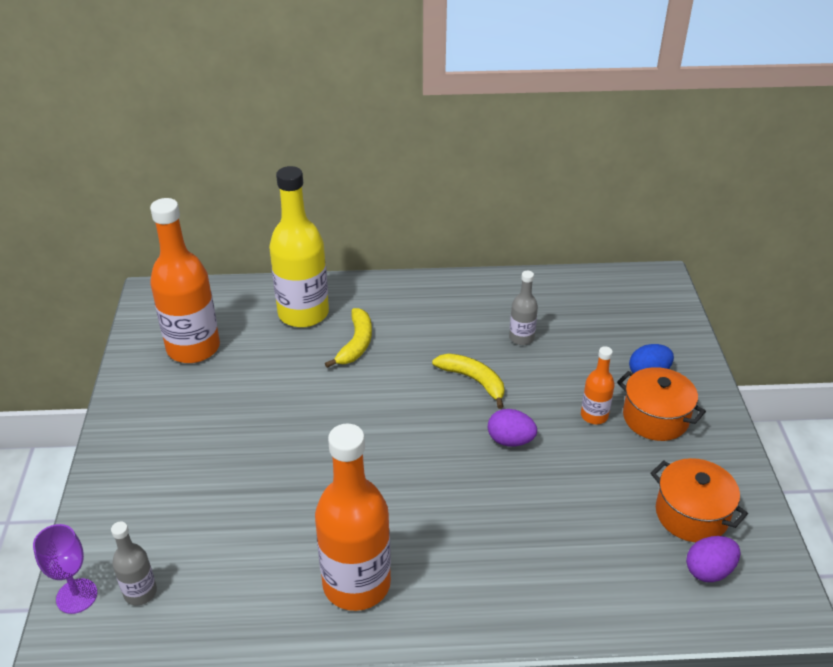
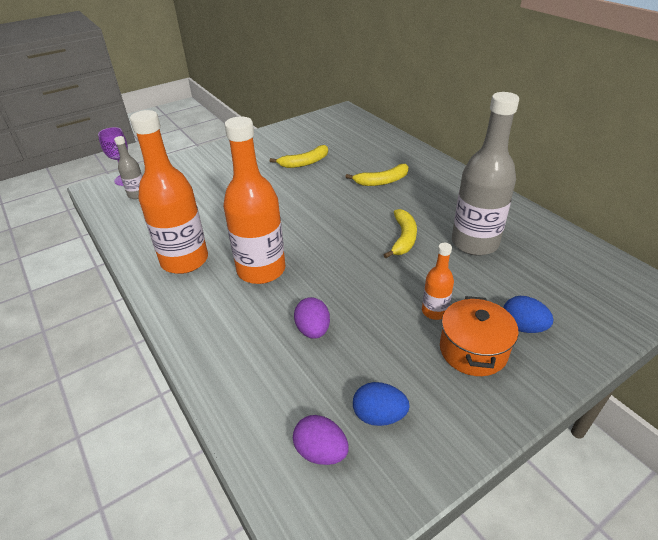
camera: 60 degrees right, 0 degrees up
orange bottle [150,198,220,363] -> orange bottle moved to [223,117,285,284]
yellow bottle [269,166,329,328] -> none
purple egg [488,409,537,447] -> purple egg moved to [294,297,330,339]
grey bottle [509,271,538,345] -> grey bottle [452,92,519,256], size x2.08
orange pot [651,458,748,542] -> blue egg [353,382,410,426]
none -> yellow banana [270,145,328,168]

